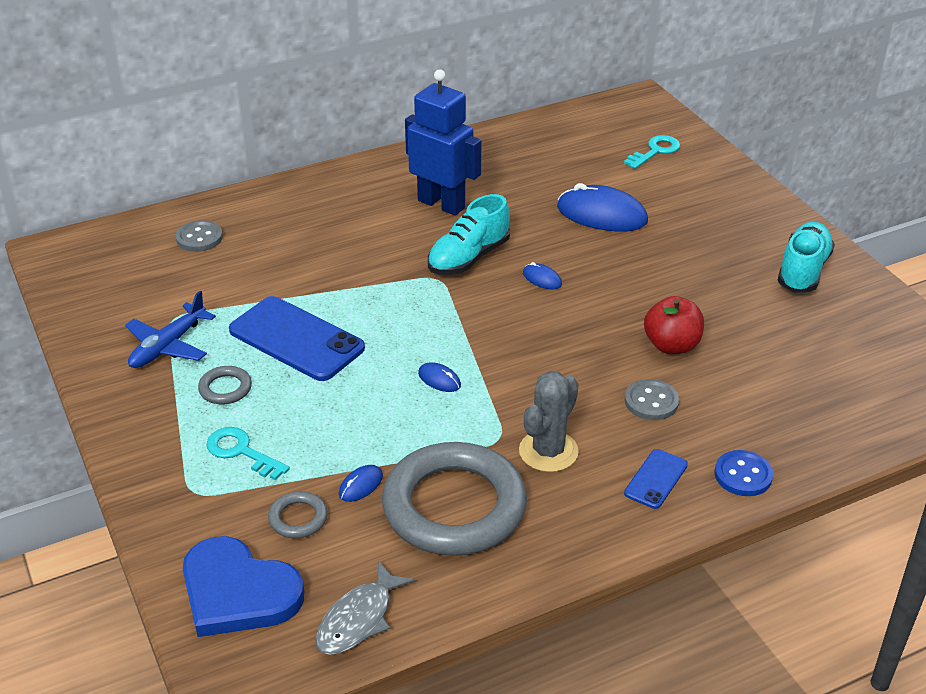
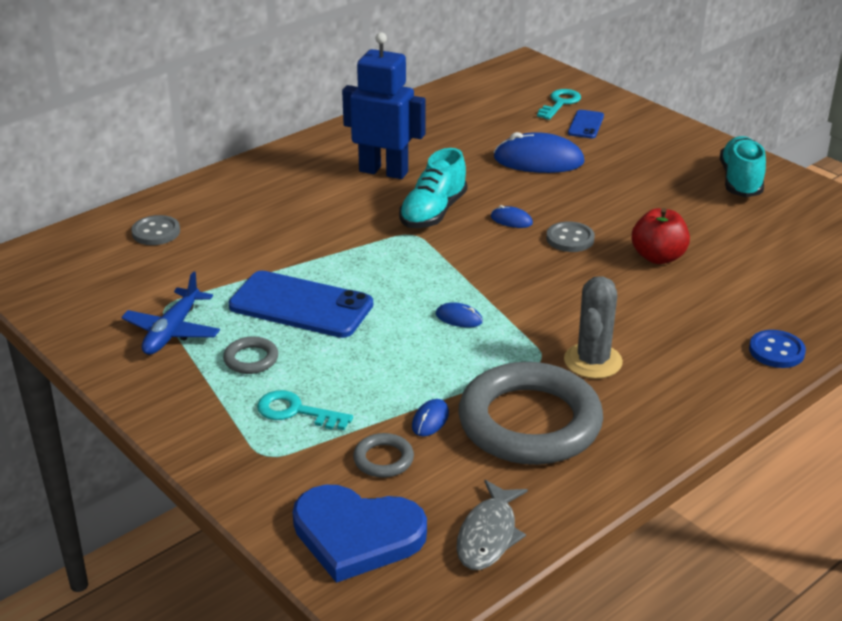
camera: 15 degrees left, 5 degrees down
blue phone [624,449,688,509] -> blue phone moved to [568,110,604,138]
grey button [625,379,679,420] -> grey button moved to [546,221,595,252]

